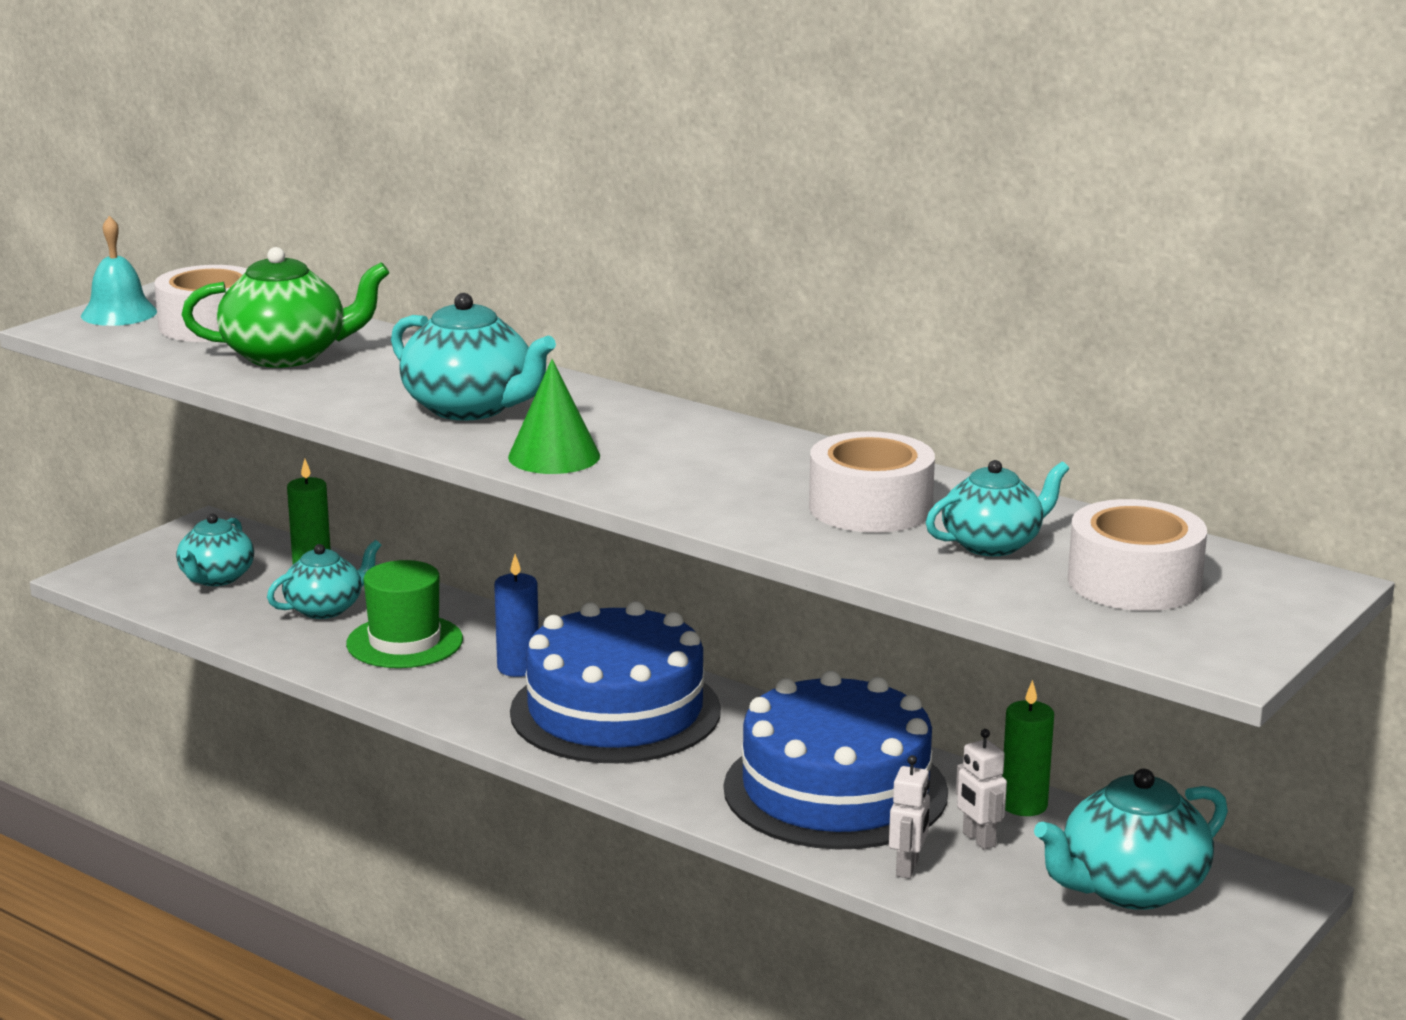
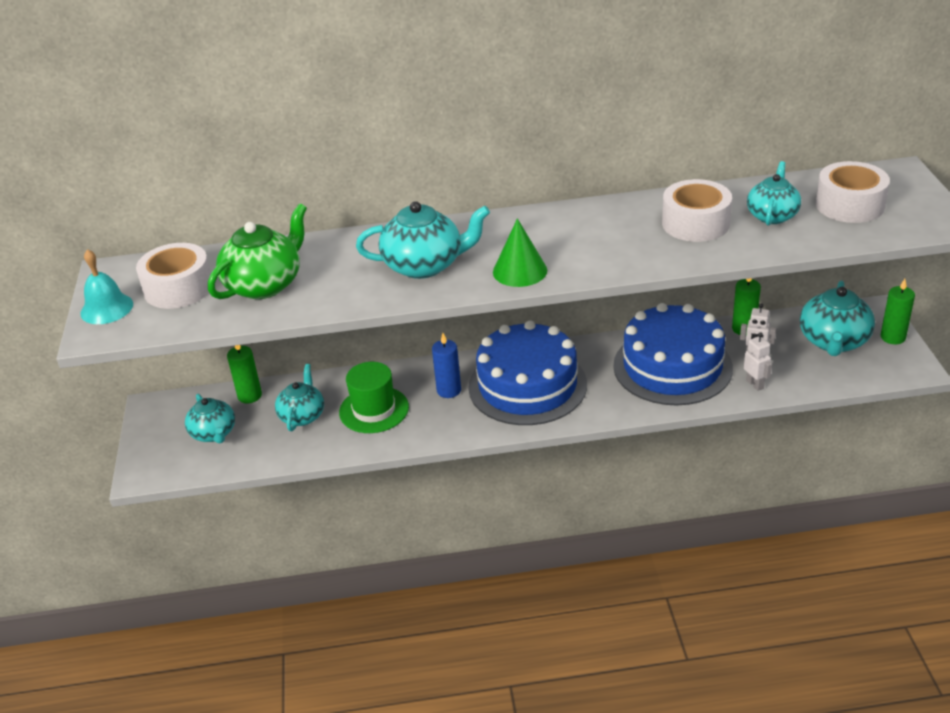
camera: 40 degrees left, 15 degrees up
none -> green candle [881,279,915,344]

